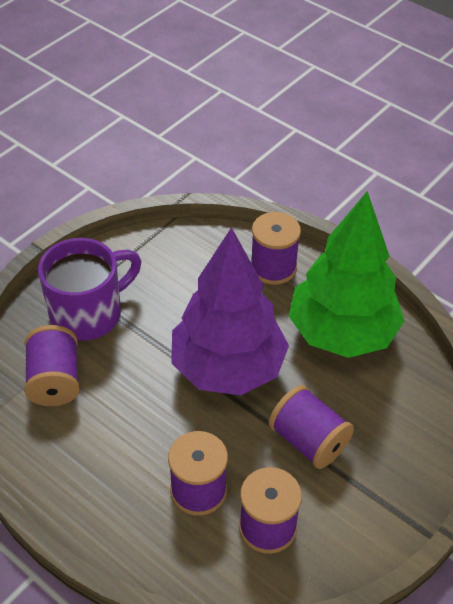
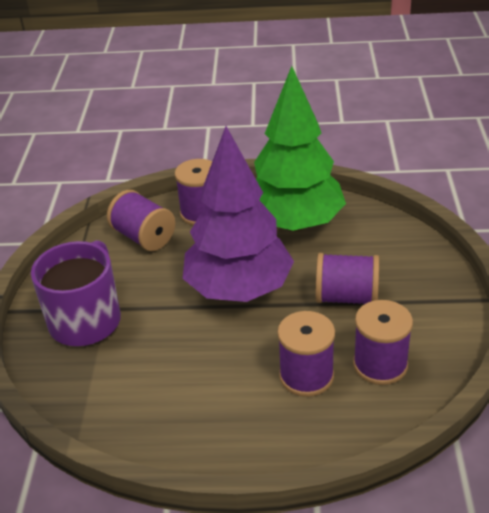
camera: 35 degrees left, 10 degrees down
purple spool [24,325,80,406] -> purple spool moved to [107,190,175,251]

